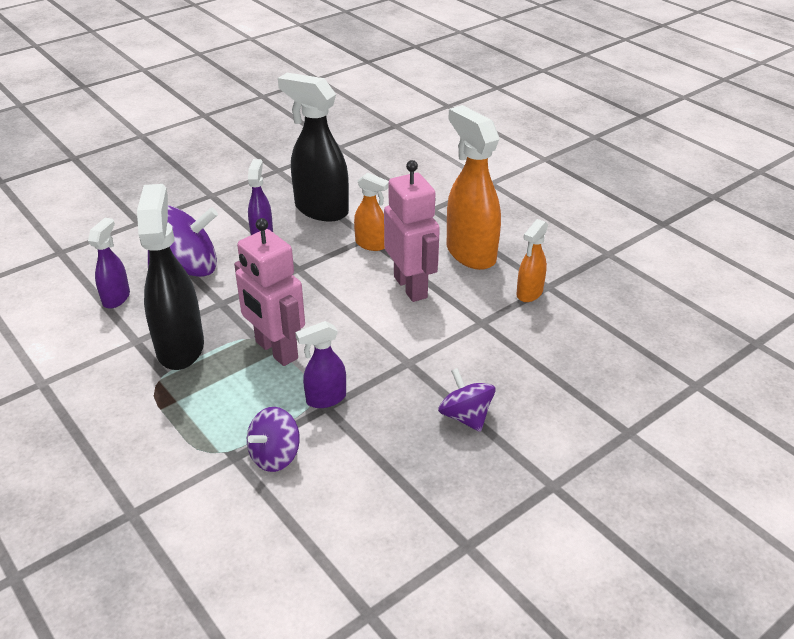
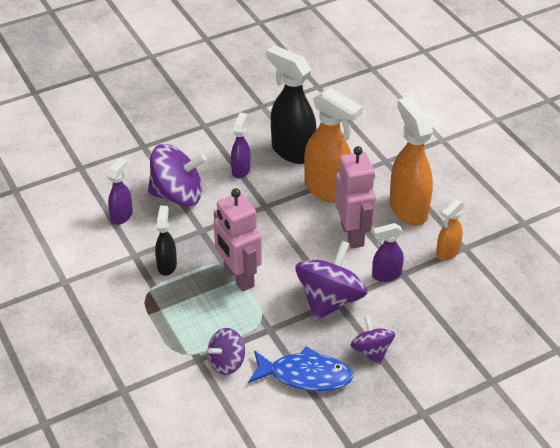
camera: 10 degrees right, 5 degrees up
black spray bottle [137,184,204,370] -> black spray bottle [155,206,177,276], size x0.53
purple spray bottle [295,321,346,408] -> purple spray bottle moved to [372,223,404,282]
orange spray bottle [354,173,389,251] -> orange spray bottle [304,88,363,203], size x1.87
none -> blue fish [248,346,353,392]
none -> purple spinning top [295,241,367,321]

